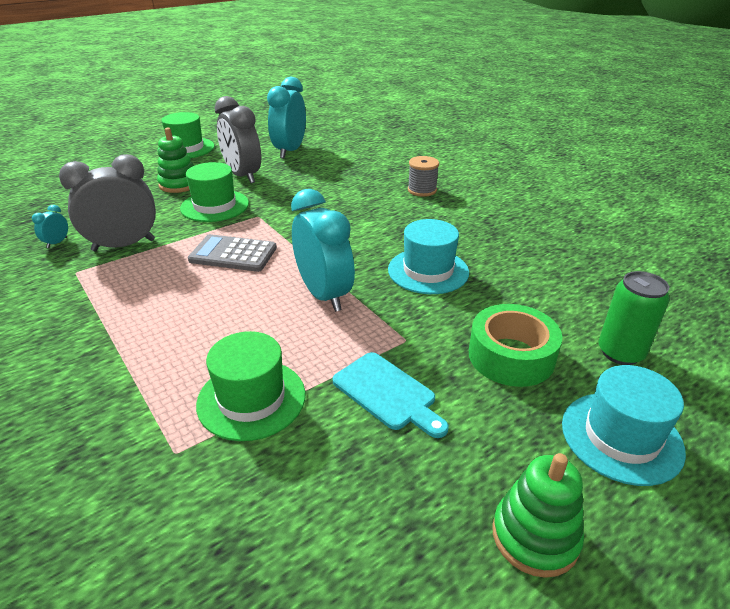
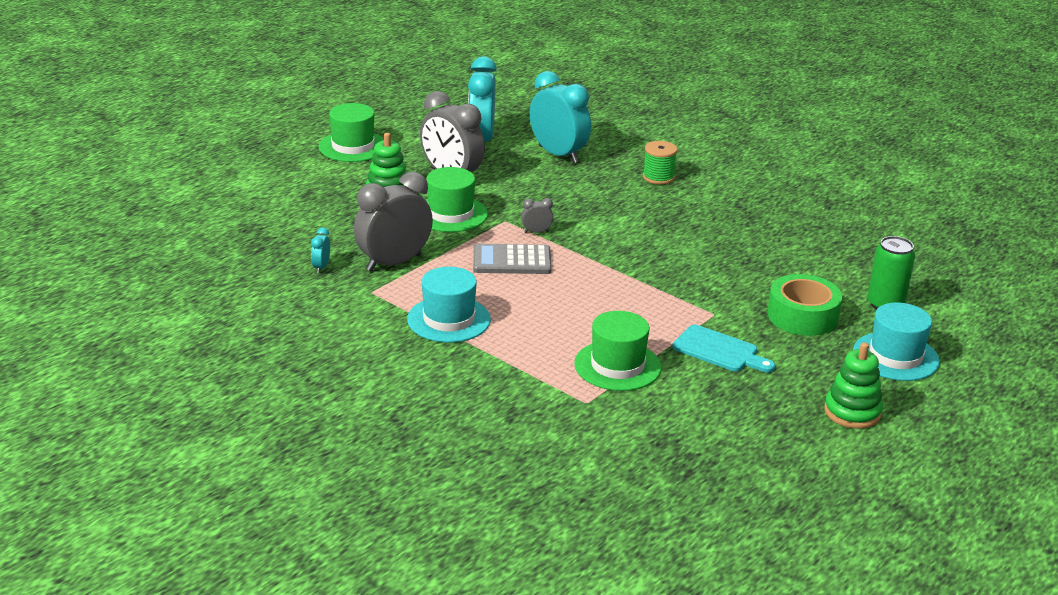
camera: 15 degrees left, 5 degrees down
turquoise clock [291,189,355,312] -> turquoise clock moved to [530,71,591,163]
turquoise hat [388,219,469,294] -> turquoise hat moved to [407,267,491,343]
grey spool [408,156,439,197] -> green spool [643,141,677,185]
none -> grey clock [521,198,554,233]

